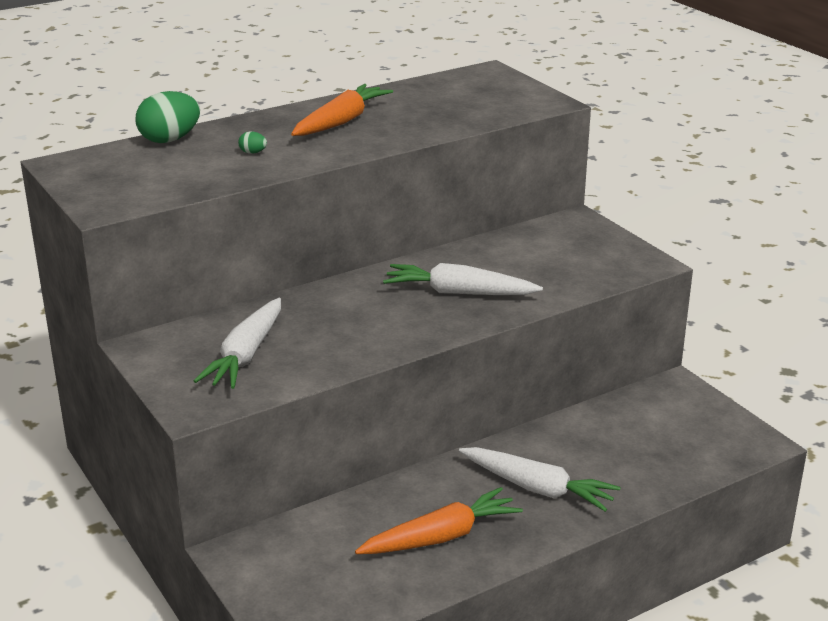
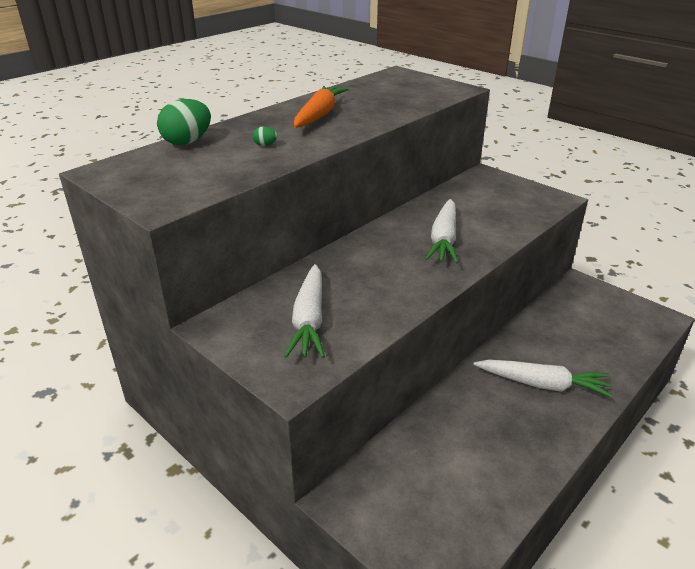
camera: 15 degrees left, 5 degrees up
orange carrot [355,487,523,554] -> none
white carrot [383,263,543,295] -> white carrot turned 75 degrees counterclockwise [425,199,458,263]

